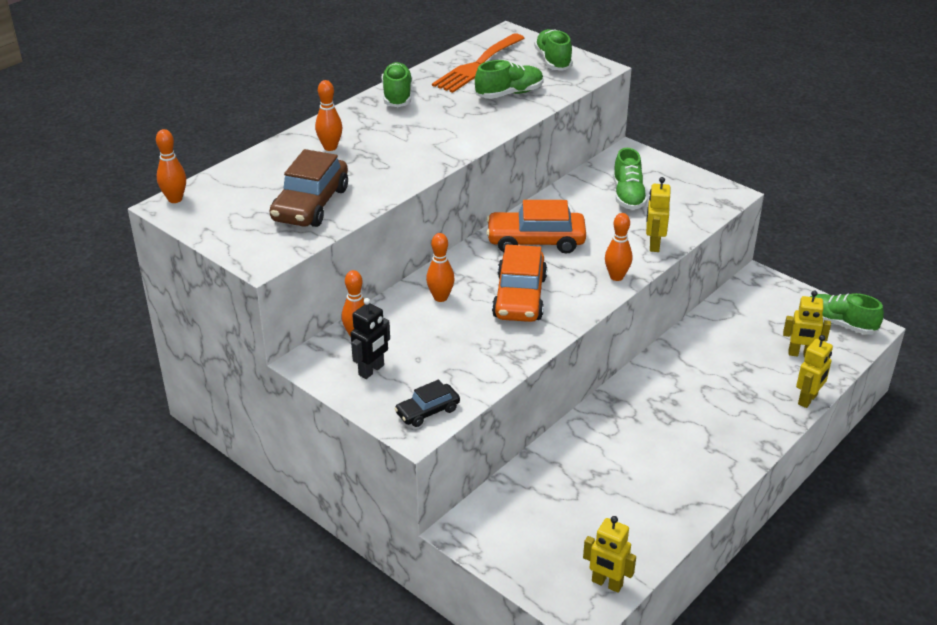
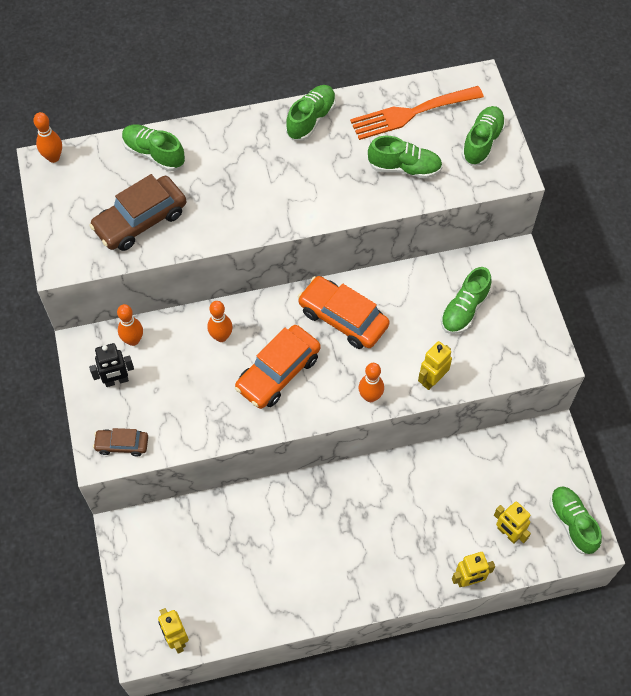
camera: 35 degrees right, 25 degrees up
orange bowling pin [315,80,342,151] -> none
black car [394,380,460,427] -> brown car [93,428,148,456]
none -> green shoe [122,124,185,171]

